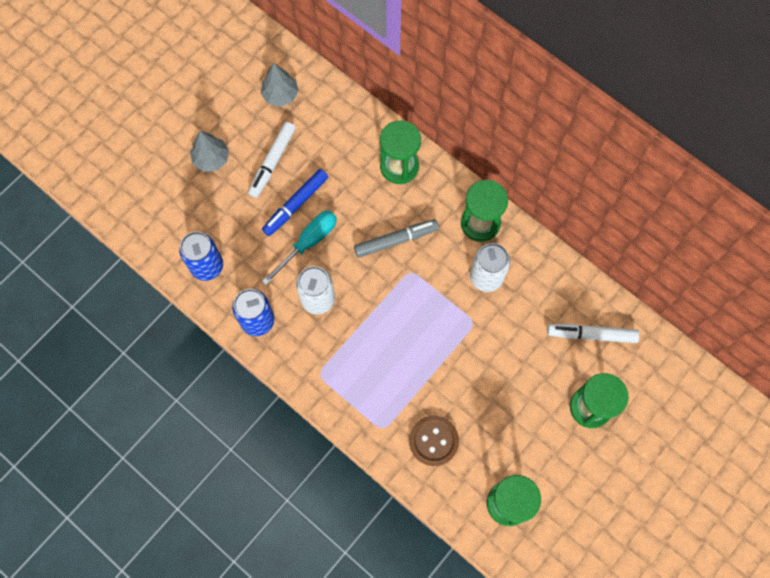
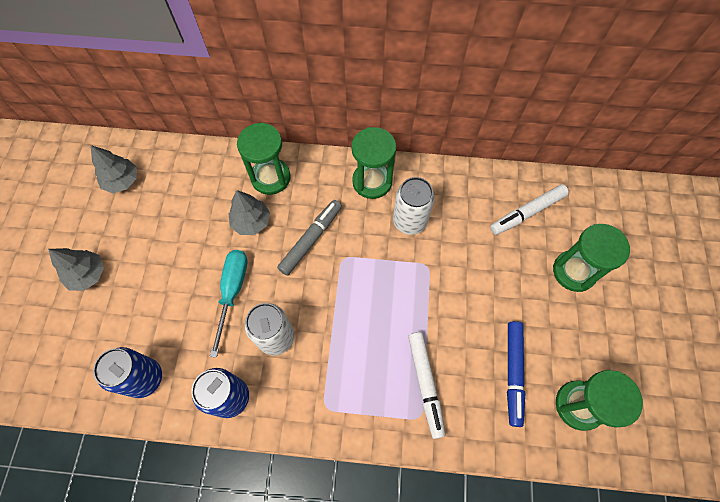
camera: 35 degrees left, 5 degrees down
white marker [248,122,296,198] -> white marker moved to [408,332,446,439]
blue marker [262,169,328,236] -> blue marker moved to [507,321,525,427]
brown button [409,416,459,466] -> none
none -> grey tree [228,190,270,235]

